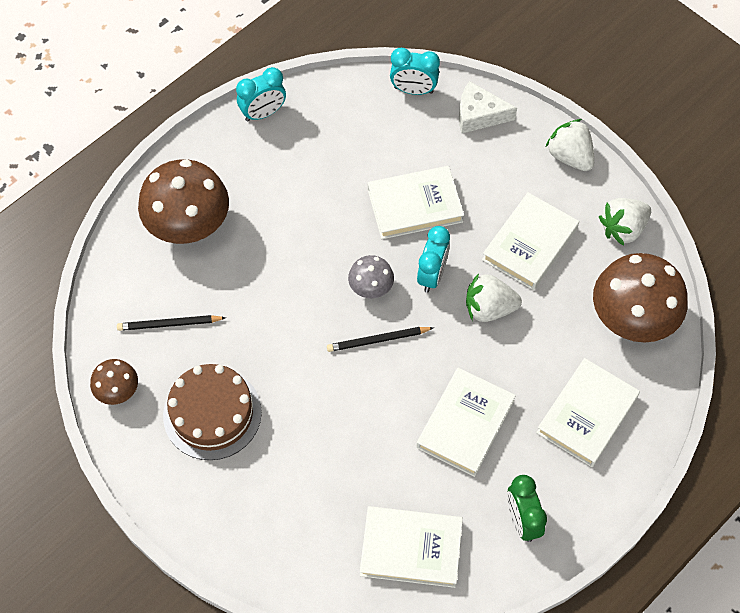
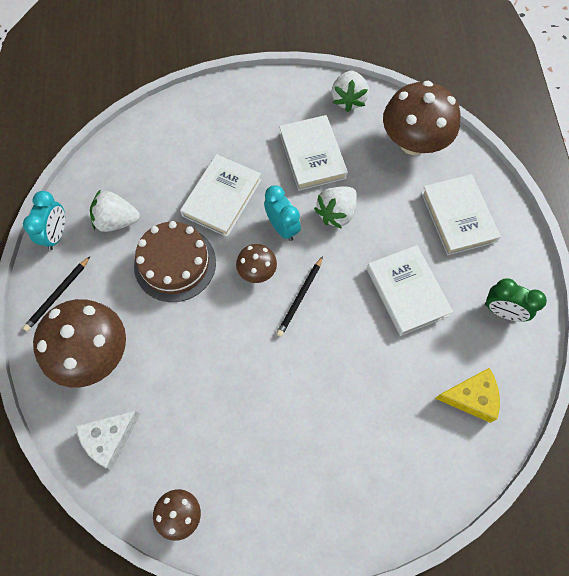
camera: 50 degrees left, 5 degrees up
black pencil [117,315,226,331] -> black pencil moved to [23,256,90,332]
brown cake [163,364,262,460] -> brown cake moved to [134,221,216,302]
grey mushroom [348,255,394,298] -> brown mushroom [236,244,277,283]
white book [360,506,463,588] -> yellow cheese [435,368,500,423]
turquoise clock [390,48,440,95] -> none
white cheese [459,81,517,133] -> white cheese moved to [75,410,140,470]
white strawberry [546,119,594,171] -> white strawberry moved to [90,189,140,232]

